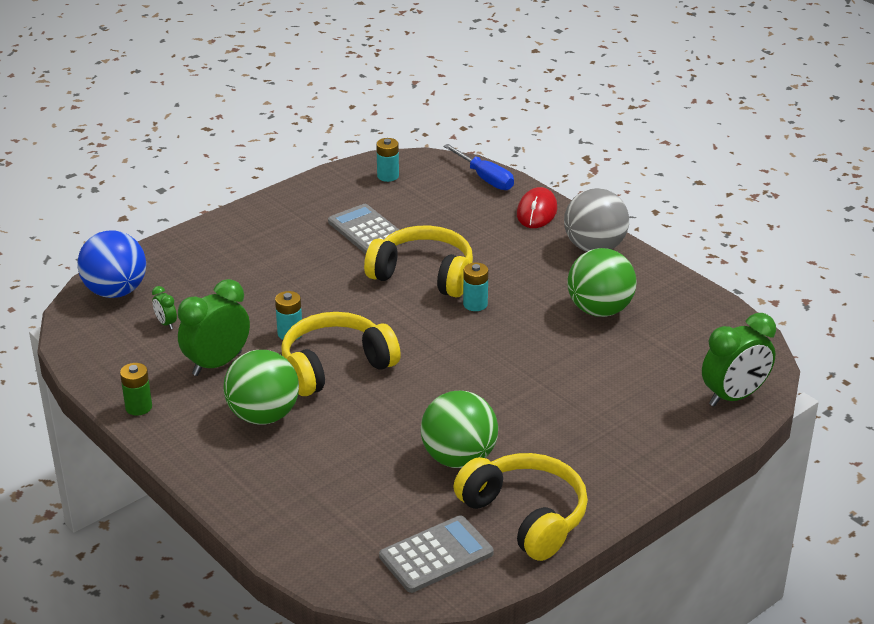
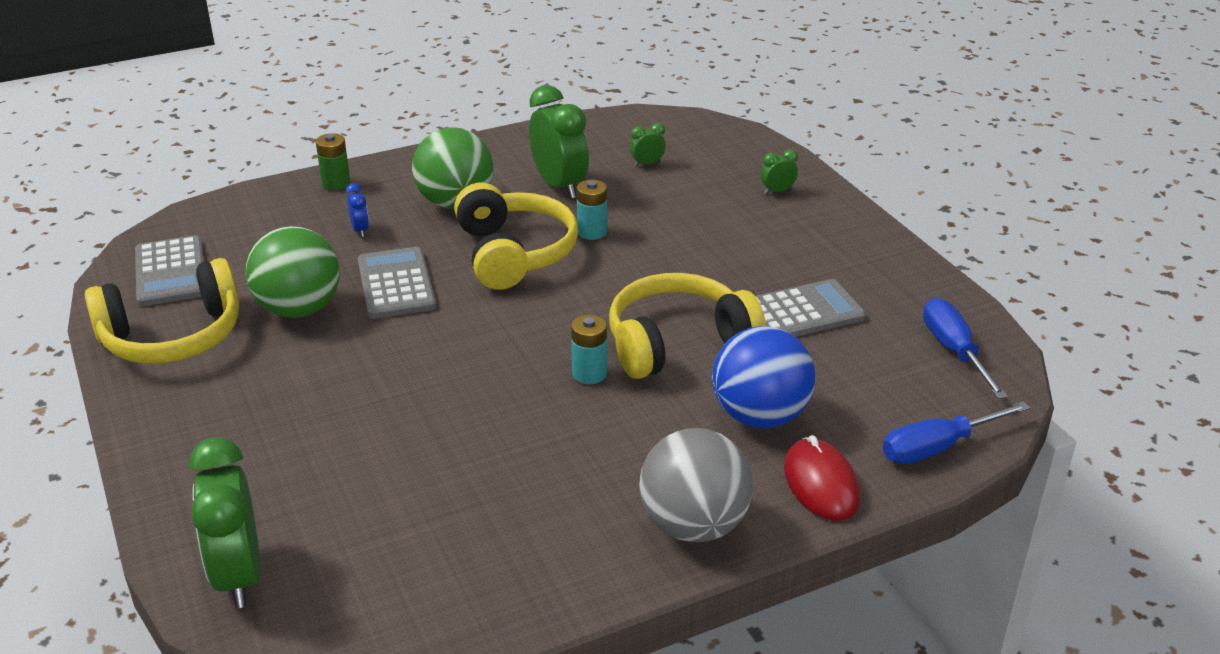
camera: 105 degrees right, 0 degrees up
blue ball [77,230,146,298] -> blue ball moved to [712,326,815,429]
green battery [120,363,152,416] -> green battery moved to [316,133,350,190]
yellow headphones [364,226,473,298] -> yellow headphones turned 150 degrees counterclockwise [609,273,766,379]
turquoise battery [376,138,399,182] -> blue screwdriver [923,298,1008,399]
red mouse [517,187,557,228] -> red mouse turned 45 degrees clockwise [784,435,860,521]
green ball [567,248,637,317] -> none
none -> blue clock [346,183,369,237]
none -> grey calculator [358,247,436,319]
none -> green clock [761,149,798,194]

